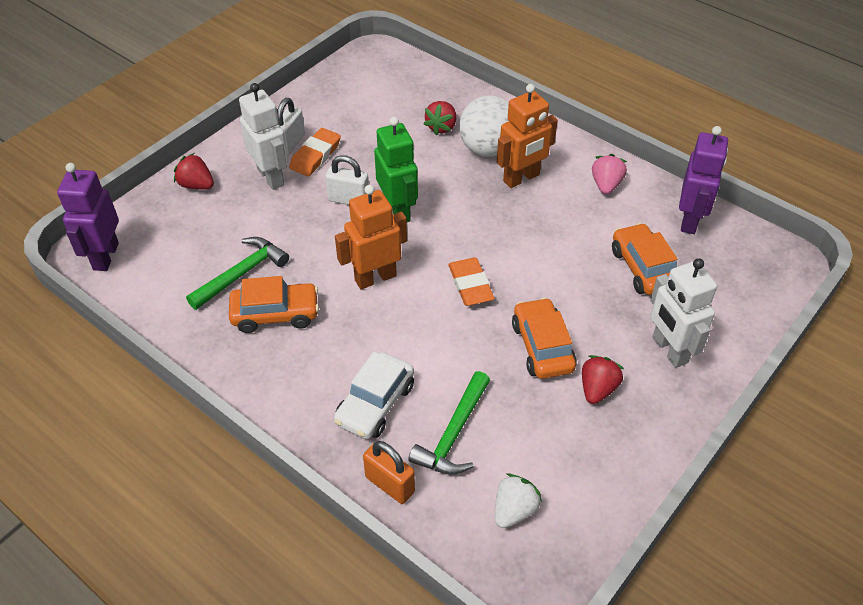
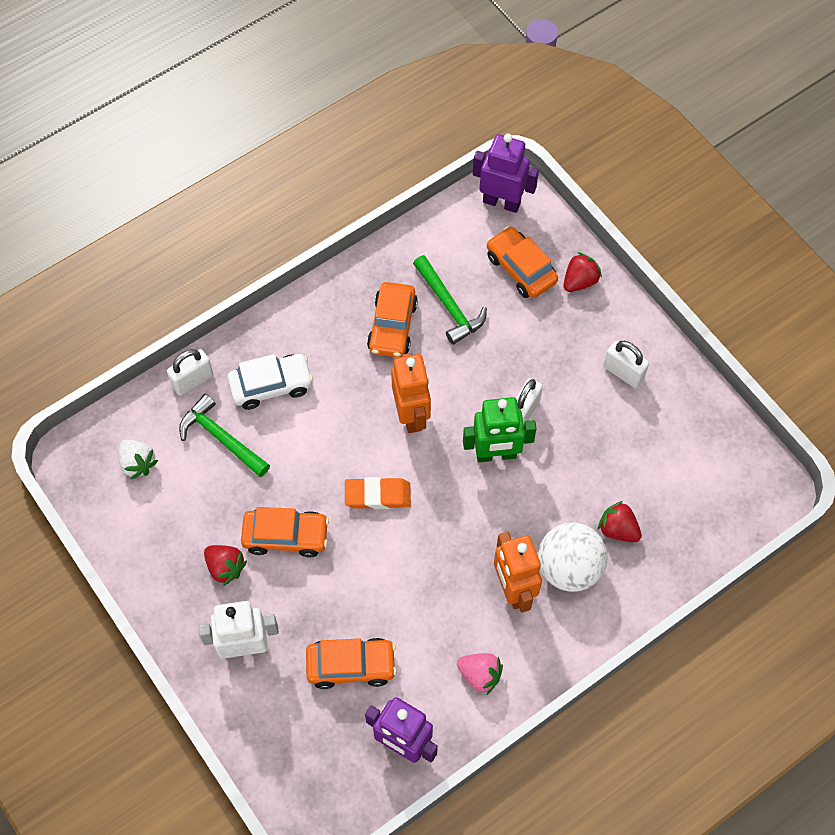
camera: 105 degrees right, 15 degrees up
white robot [239,83,288,190] -> none
orange eraser [289,128,341,176] -> none
white car [334,352,414,439] -> white car turned 120 degrees clockwise [228,354,313,410]
orange padlock [363,441,415,504] -> white padlock [167,349,213,396]
none -> orange car [487,226,558,298]

